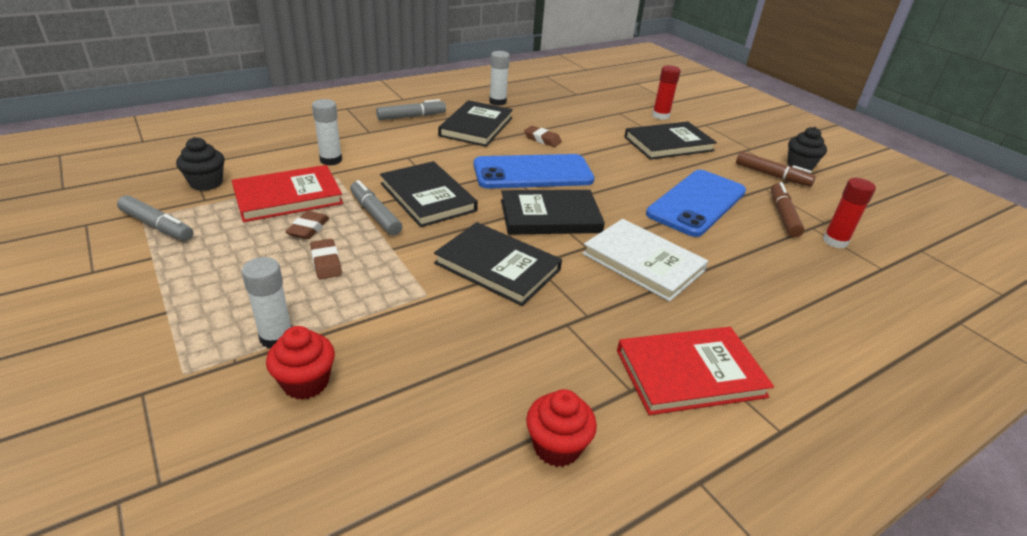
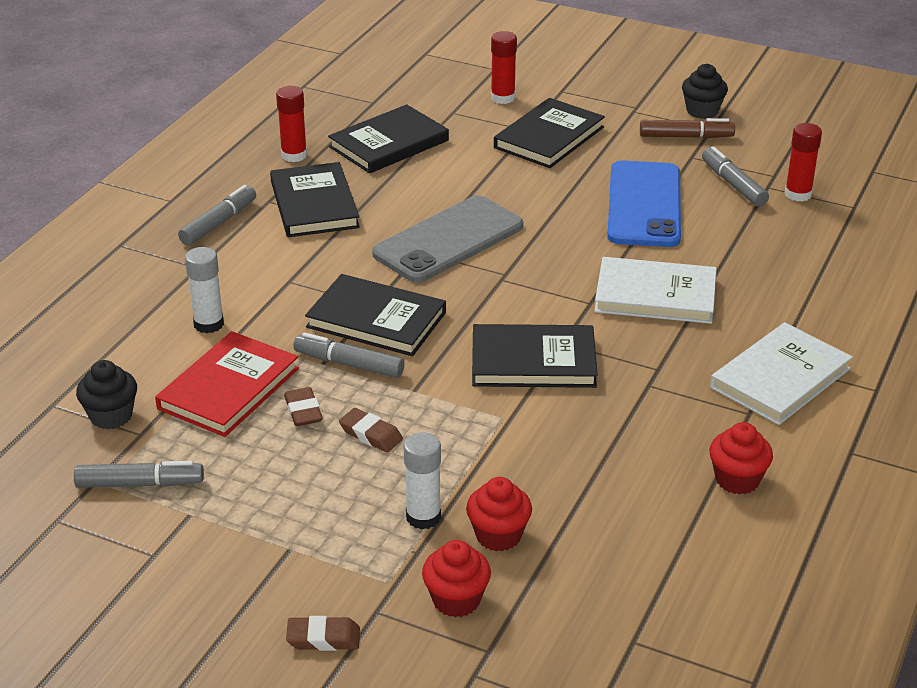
camera: 30 degrees left, 0 degrees up
blue phone [474,154,594,189] -> grey phone [372,196,523,283]
white glue stick [489,51,510,106] -> red glue stick [276,86,307,162]
black book [501,190,605,235] -> black book moved to [328,104,449,174]
brown eraser [524,126,562,147] -> brown eraser moved to [286,616,360,651]
red book [617,327,774,415] -> white book [710,322,853,425]
brown marker [771,182,804,237] -> grey marker [702,146,769,207]
none -> red cupcake [422,540,491,617]

